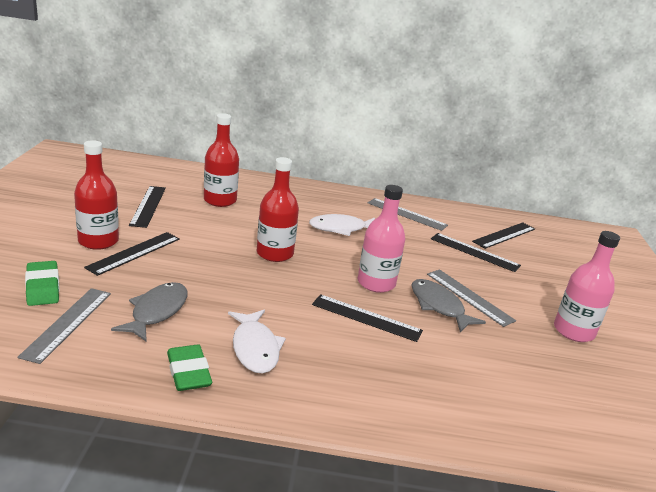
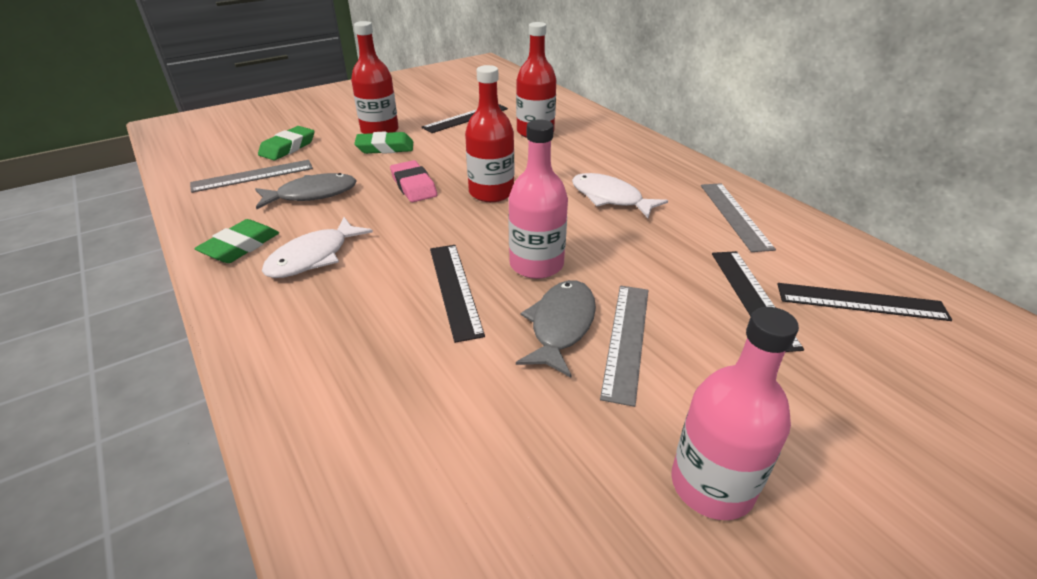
camera: 55 degrees right, 10 degrees up
black ruler [84,232,180,276] -> green eraser [354,132,413,154]
none -> pink eraser [390,160,437,202]

